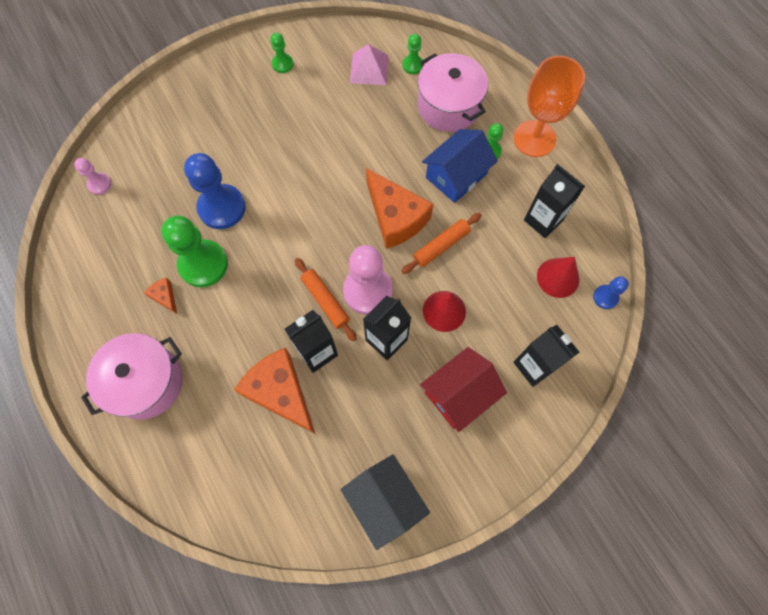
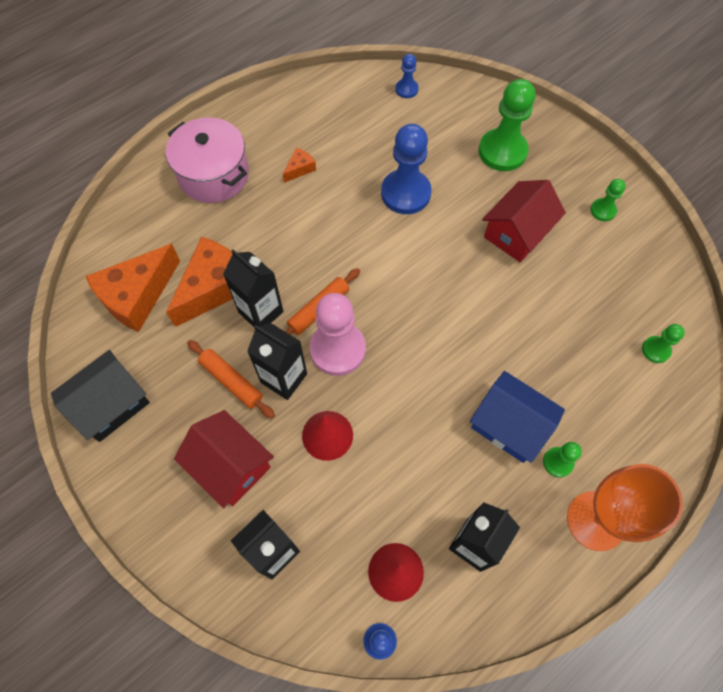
camera: 80 degrees right, 5 degrees down
pink pawn [74,158,112,195] -> blue pawn [396,54,419,98]
green pawn [161,215,228,287] -> green pawn moved to [479,79,536,171]
pink pyramid [350,44,389,85] -> none
orange cheese [366,168,433,249] -> orange cheese moved to [85,244,180,332]
orange rolling pin [401,213,482,274] -> orange rolling pin moved to [187,340,275,419]
pink pot [418,53,488,132] -> none
none -> red house [482,180,566,262]

